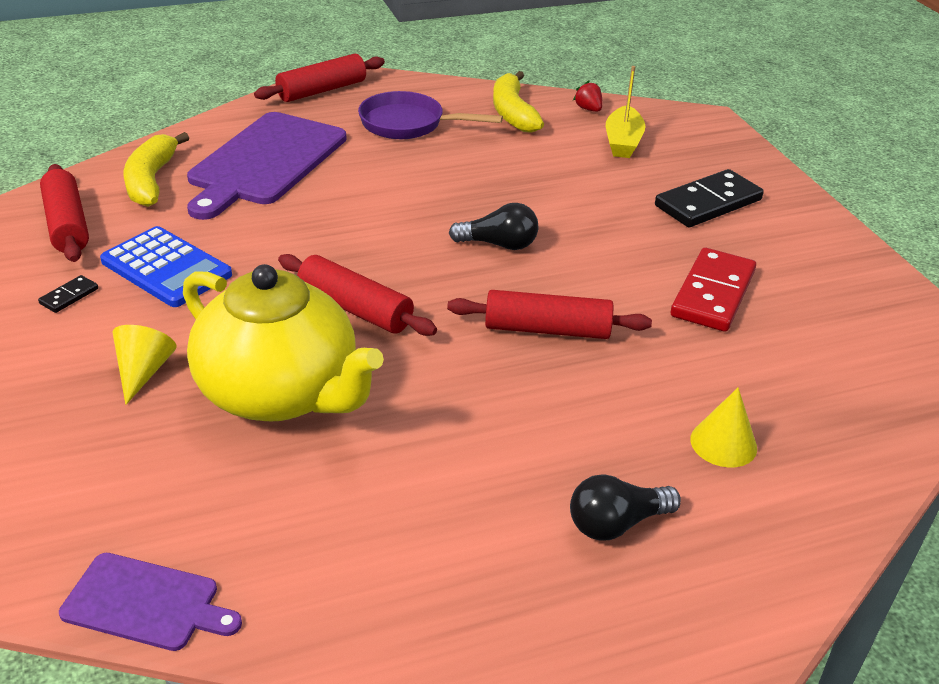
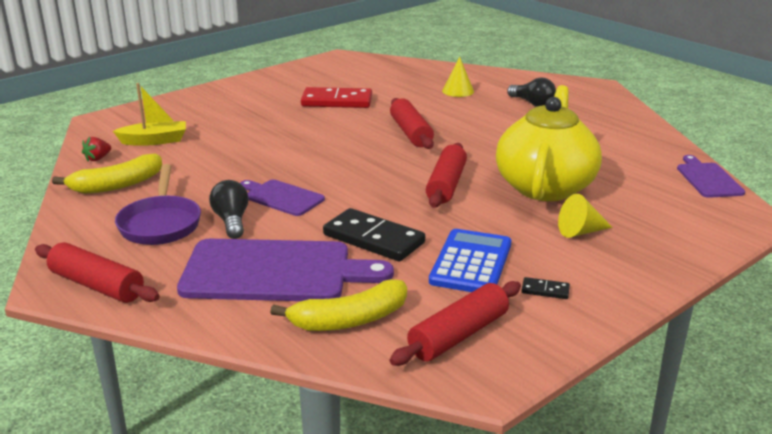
camera: 110 degrees left, 10 degrees down
black light bulb [449,203,538,250] -> black light bulb moved to [209,180,249,239]
black domino [655,169,764,227] -> black domino moved to [323,208,425,261]
none -> purple cutting board [240,179,325,216]

